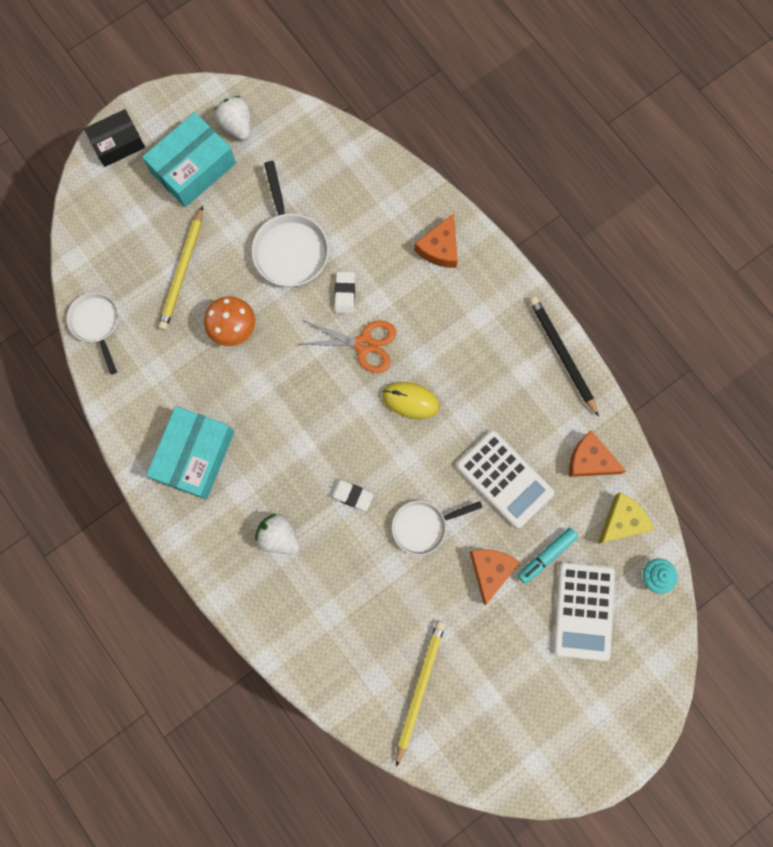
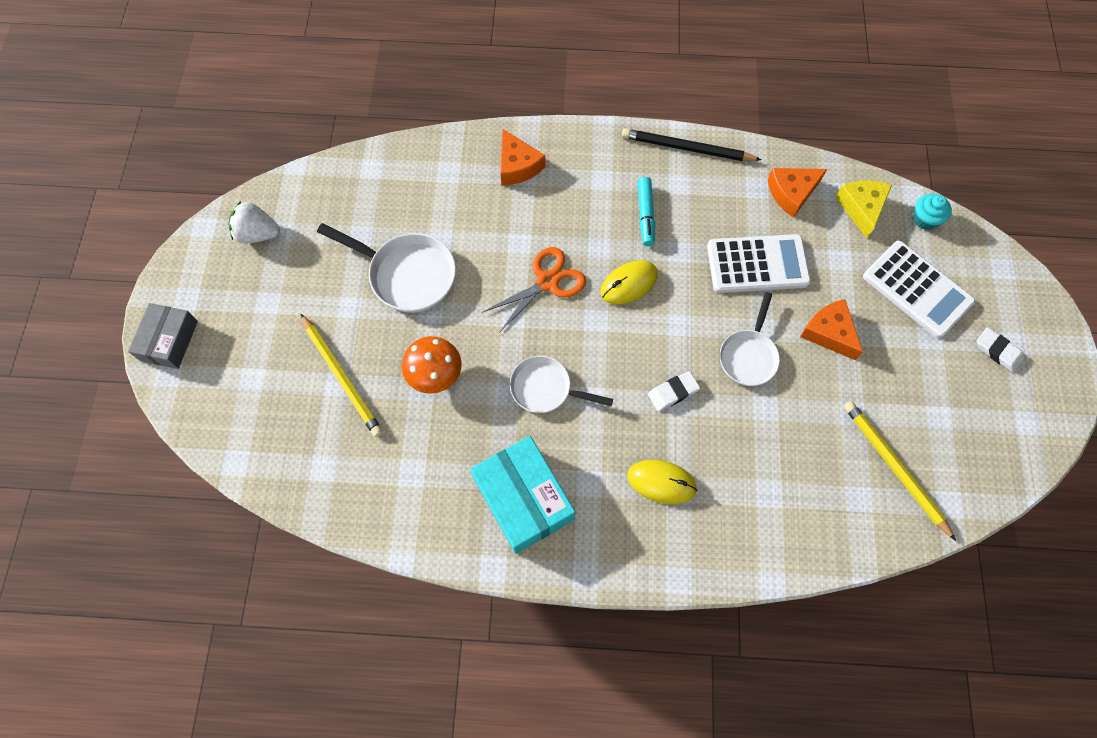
camera: 50 degrees left, 10 degrees down
white pan [67,292,119,375] -> white pan moved to [510,356,613,413]
black box [84,109,145,167] -> grey box [128,303,198,369]
turquoise box [142,112,236,207] -> none
white strawberry [255,513,300,554] -> yellow mouse [627,460,697,504]
white eraser [335,272,355,313] -> white eraser moved to [977,327,1024,373]
turquoise marker [518,528,578,584] -> turquoise marker moved to [638,177,655,246]

